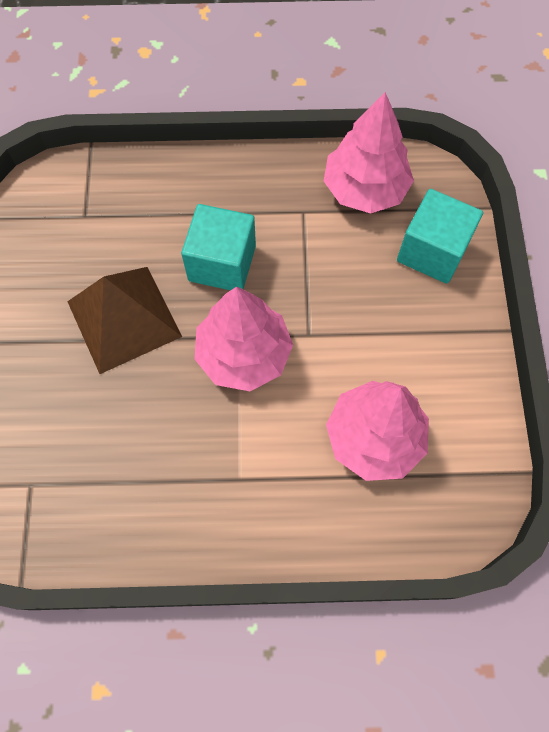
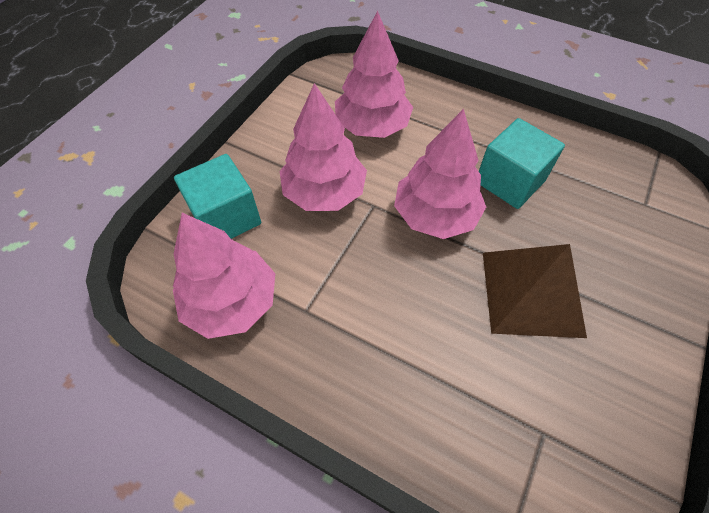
camera: 150 degrees left, 10 degrees down
turquoise cube [181,204,256,290] -> turquoise cube moved to [479,118,565,209]
none -> pink tree [280,83,367,211]

